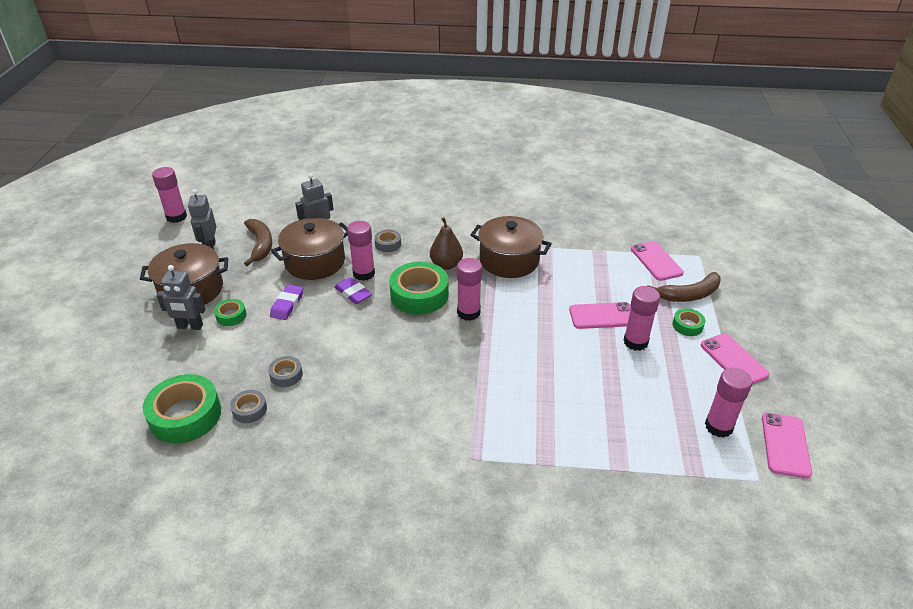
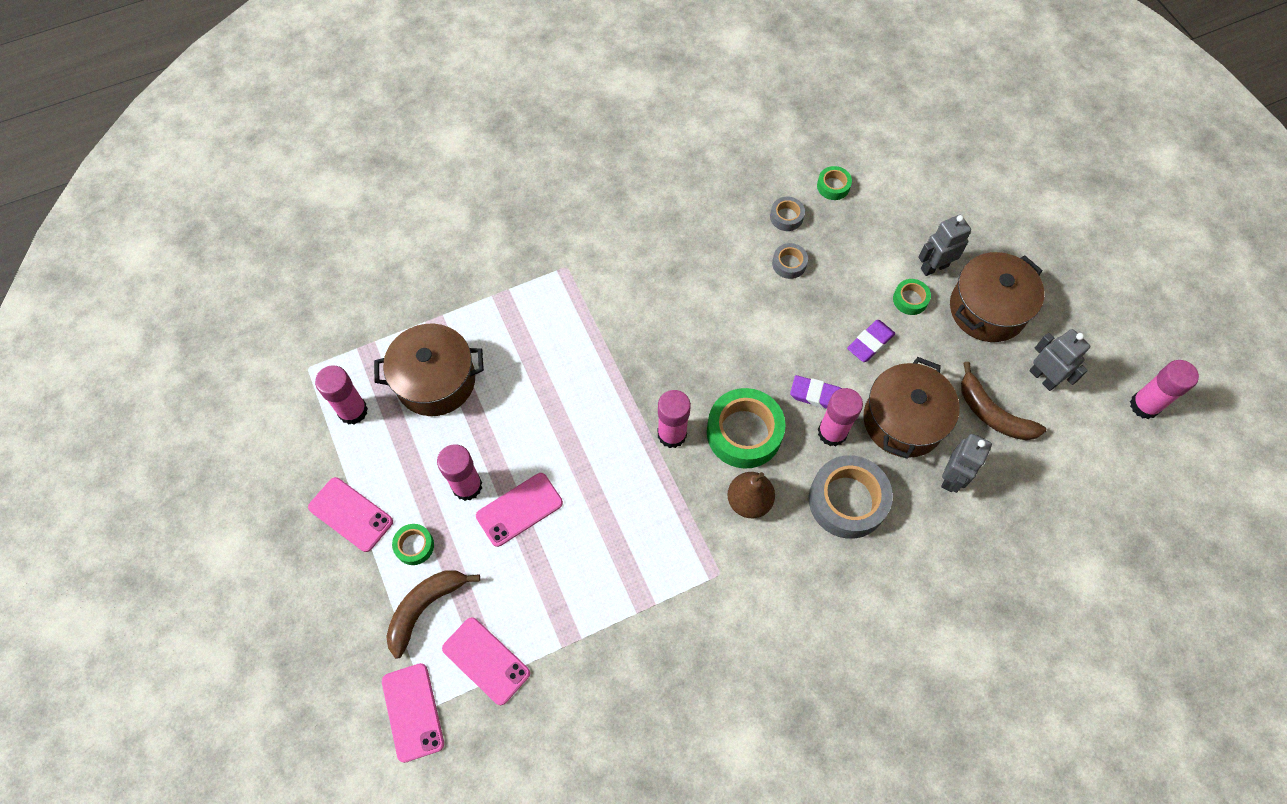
camera: 150 degrees right, 25 degrees up
green tape [143,374,221,443] -> green tape [817,166,852,200], size x0.49
purple eraser [270,284,303,320] -> purple eraser turned 60 degrees clockwise [847,320,895,362]
grey tape [374,230,401,252] -> grey tape [809,455,893,539], size x2.04
brown pot [470,216,552,278] -> brown pot moved to [374,324,484,416]
pink phone [762,413,812,479] -> pink phone moved to [382,663,444,763]

